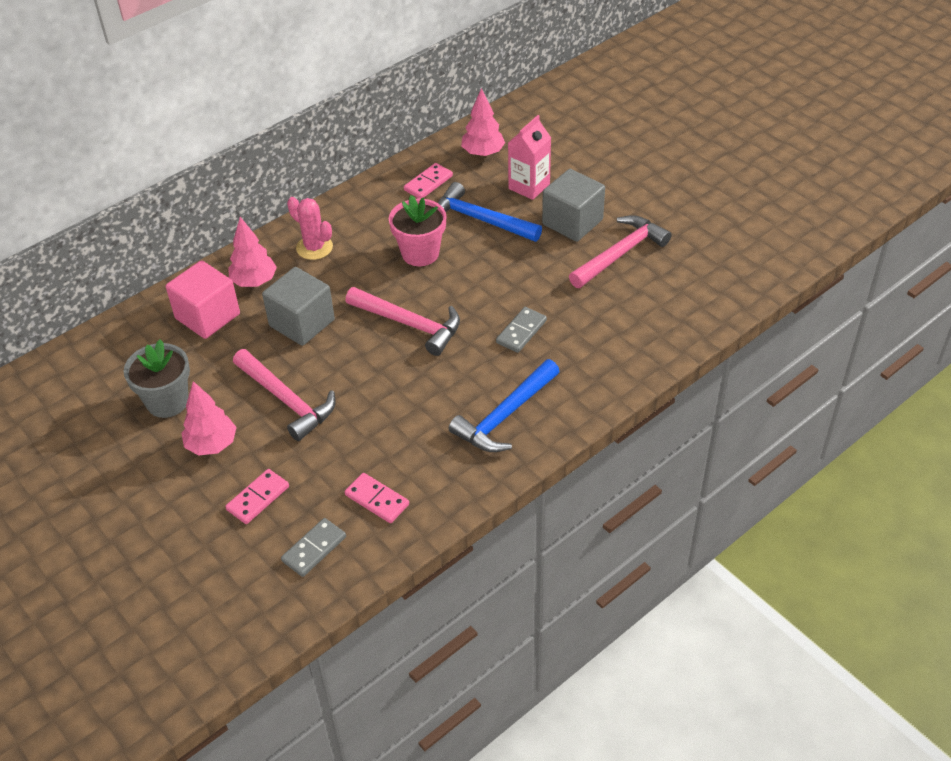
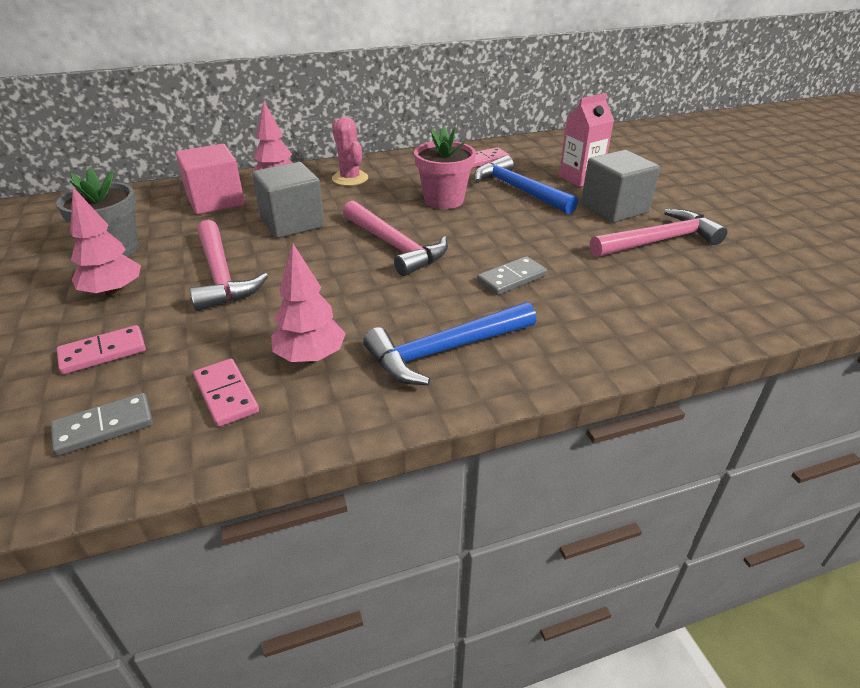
camera: 20 degrees right, 10 degrees down
pink tree [461,88,505,157] -> pink tree moved to [271,244,346,363]

